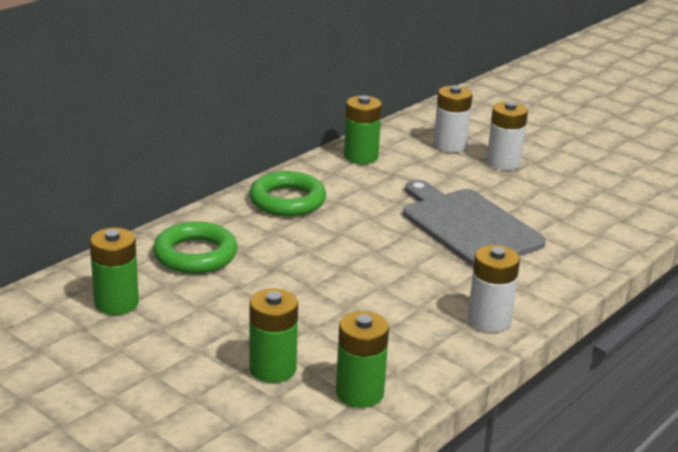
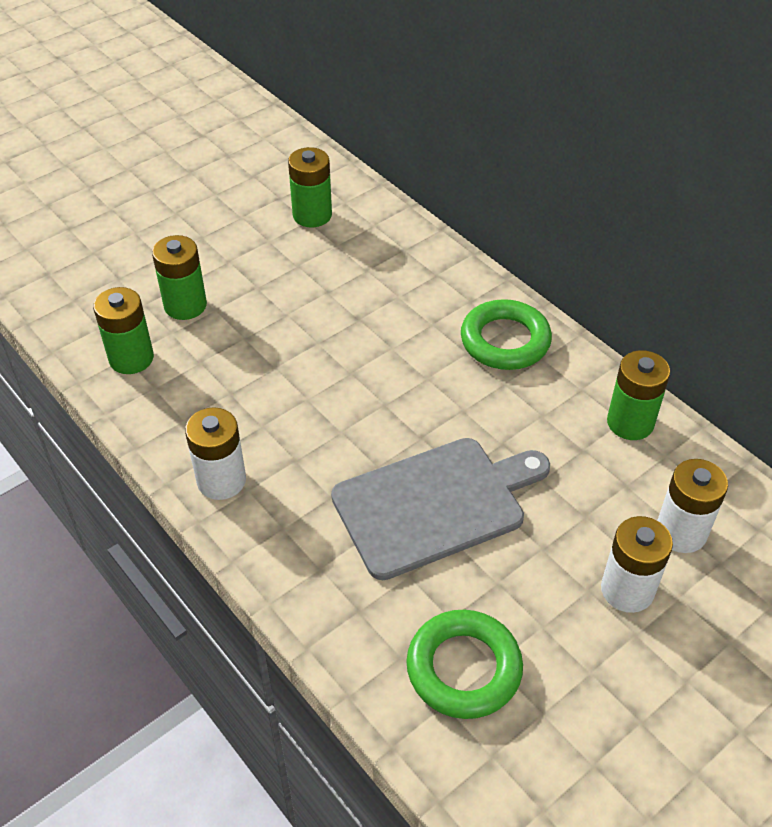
camera: 100 degrees right, 20 degrees up
green ring [153,221,238,274] -> green ring moved to [406,610,523,719]

